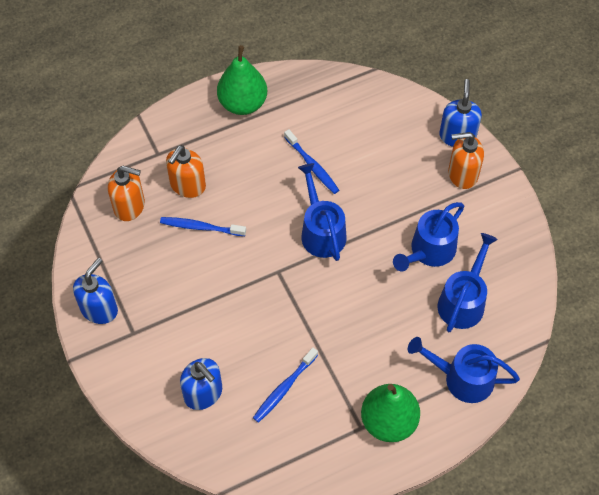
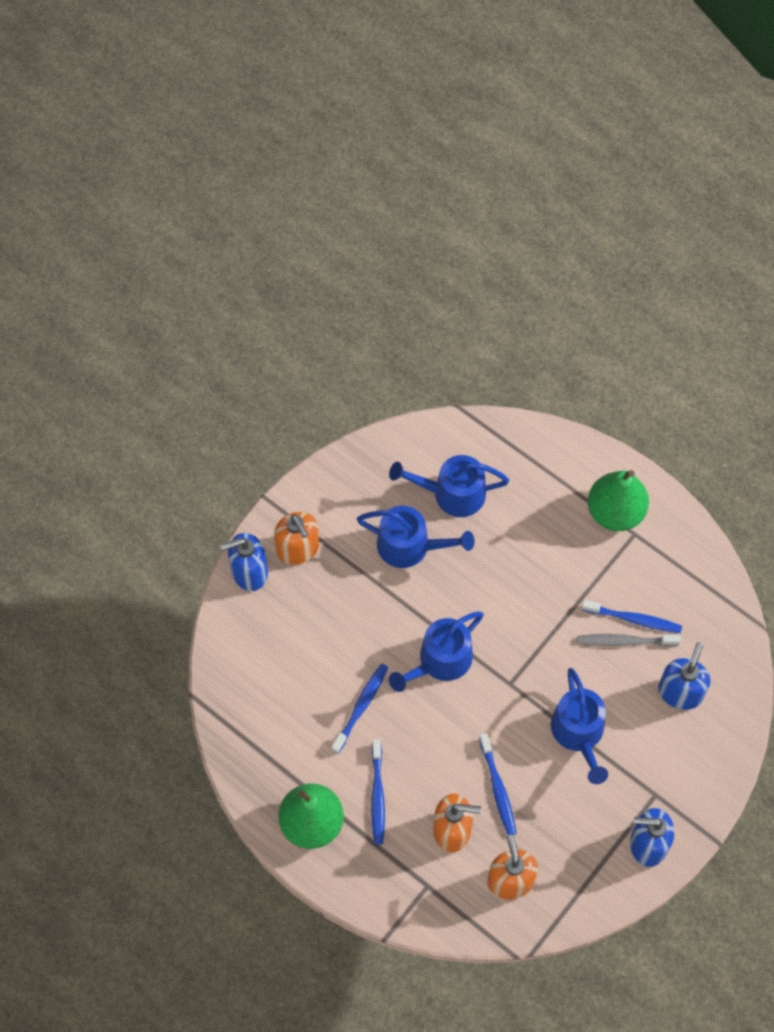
camera: 115 degrees left, 5 degrees up
blue watering can [408,337,520,403] -> blue watering can moved to [551,668,608,784]
none -> blue toothbrush [371,739,385,845]
none -> grey toothbrush [577,634,681,646]

